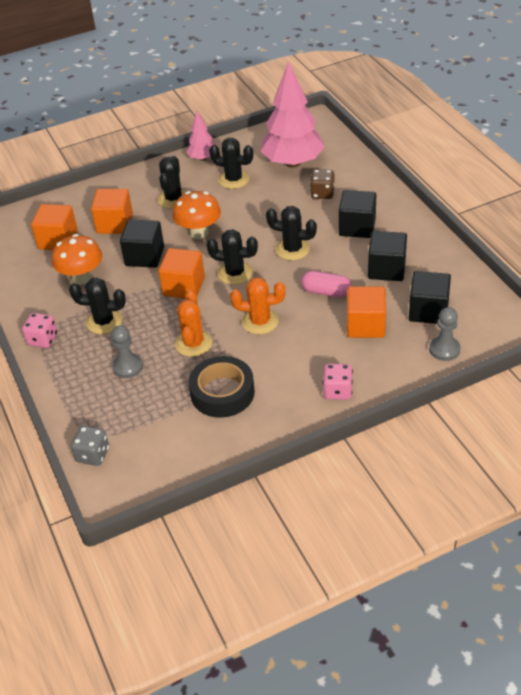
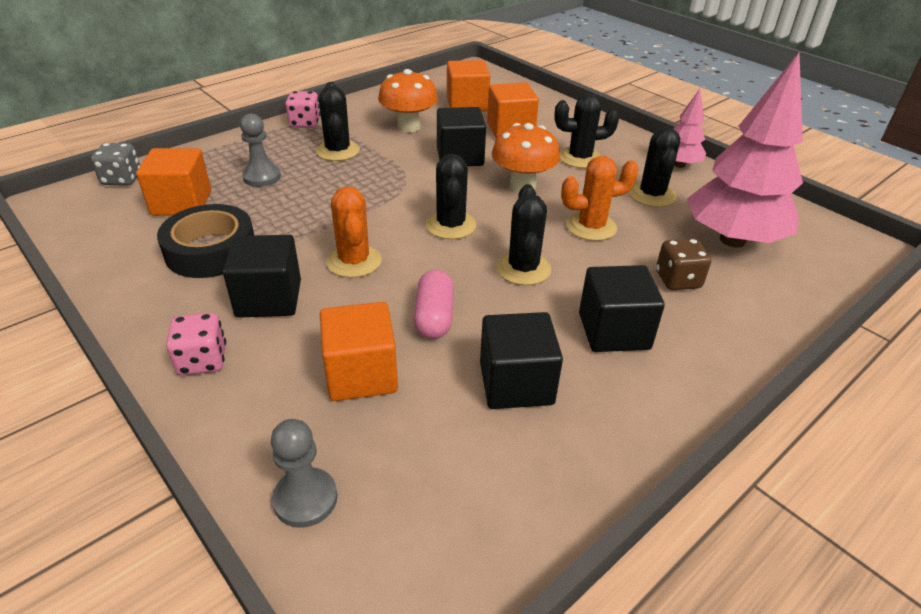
camera: 70 degrees right, 5 degrees down
orange cube [158,248,205,298] -> orange cube moved to [136,148,211,216]
orange cactus [175,289,212,357] -> orange cactus moved to [561,156,639,241]
black cube [409,271,451,324] -> black cube moved to [223,235,301,318]

